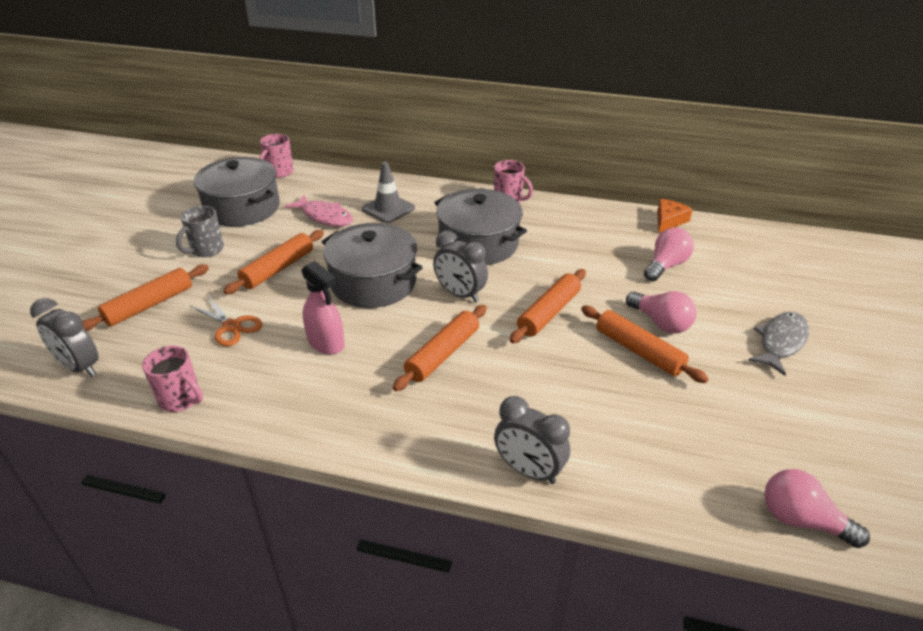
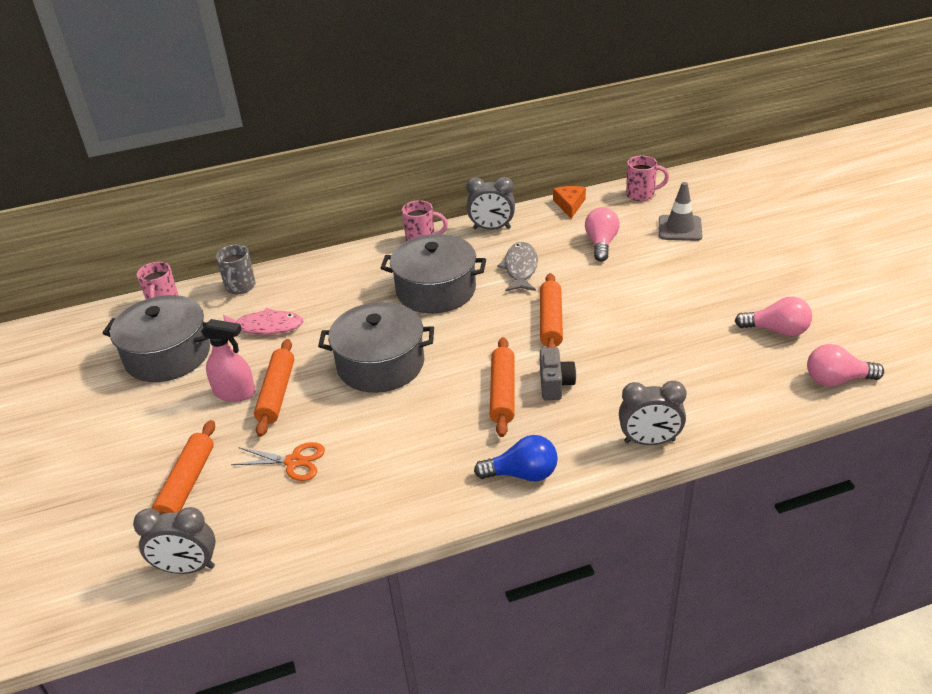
camera: 30 degrees left, 0 degrees up
pink mug [142,346,203,412] -> pink mug moved to [626,156,669,201]
grey mug [176,206,224,257] -> grey mug moved to [216,245,256,294]
pink spray bottle [302,261,345,355] -> pink spray bottle moved to [201,319,256,402]
grey traffic cone [362,162,415,223] -> grey traffic cone moved to [659,182,702,241]
grey clock [433,230,488,303] -> grey clock moved to [467,177,515,230]
orange rolling pin [581,306,708,383] -> none
pink light bulb [626,291,697,333] -> pink light bulb moved to [735,297,812,337]
grey fish [748,312,809,376] -> grey fish moved to [497,242,538,291]
none -> blue light bulb [474,435,558,481]
none -> grey camera [540,347,576,400]

